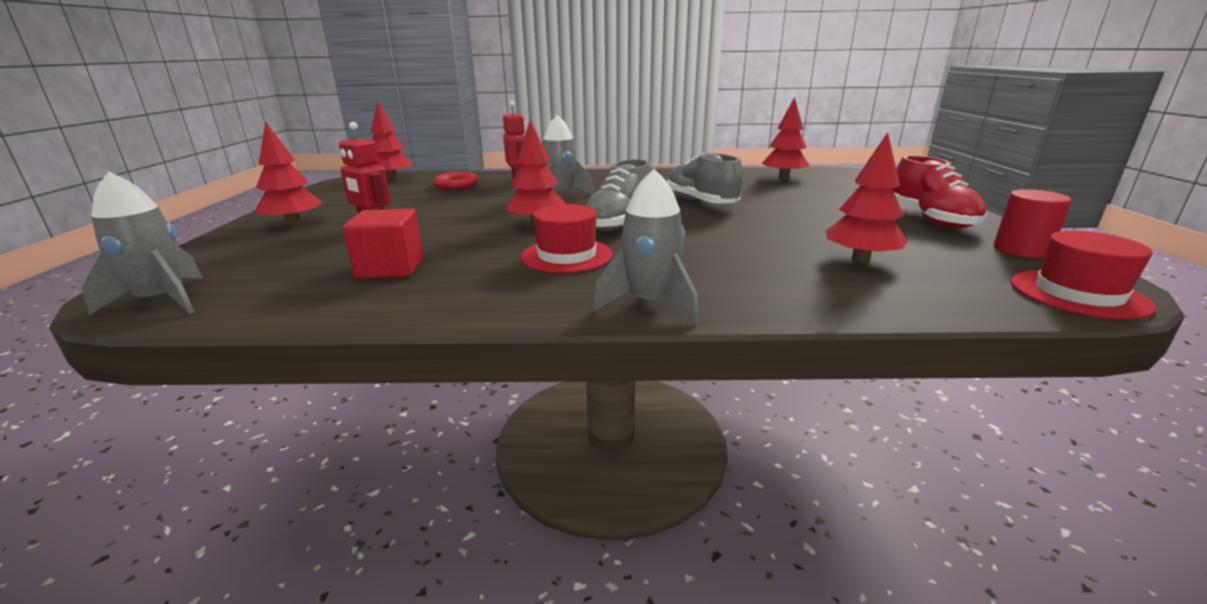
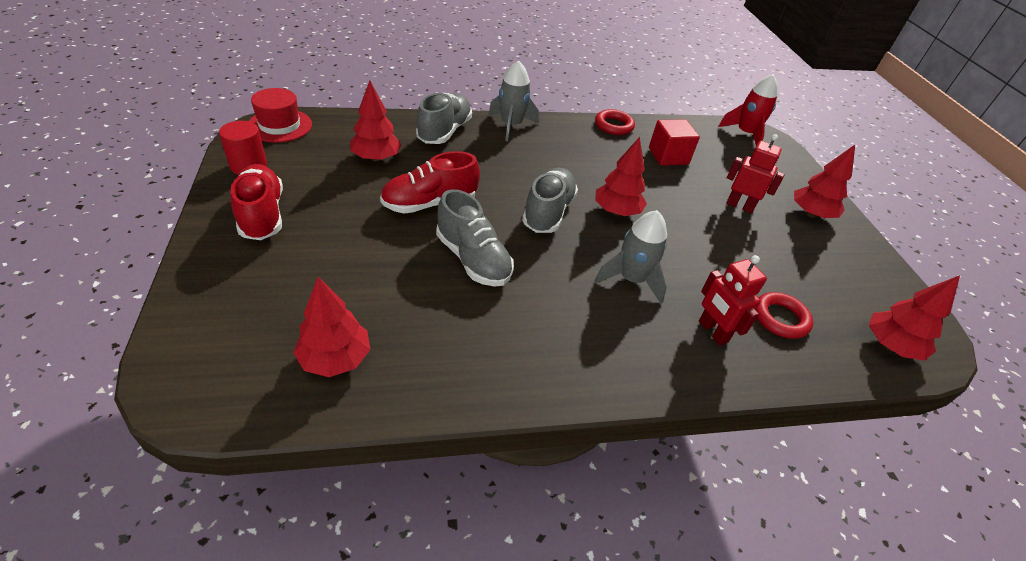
camera: 165 degrees right, 20 degrees up
grey rocket [81,172,203,316] -> red rocket [718,74,778,146]
red hat [521,204,613,273] -> none
none -> red shoe [380,151,480,214]
none -> grey shoe [416,93,472,144]
none -> red ring [595,109,635,135]

